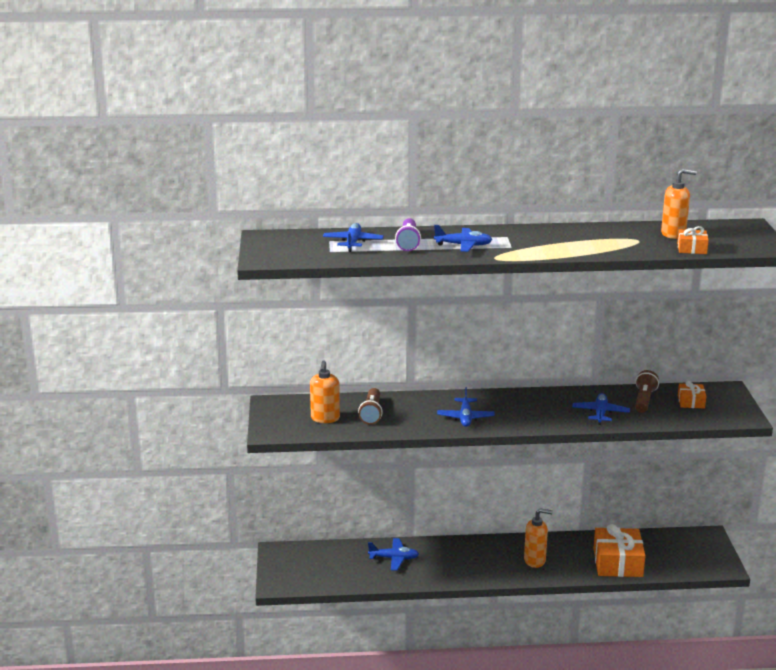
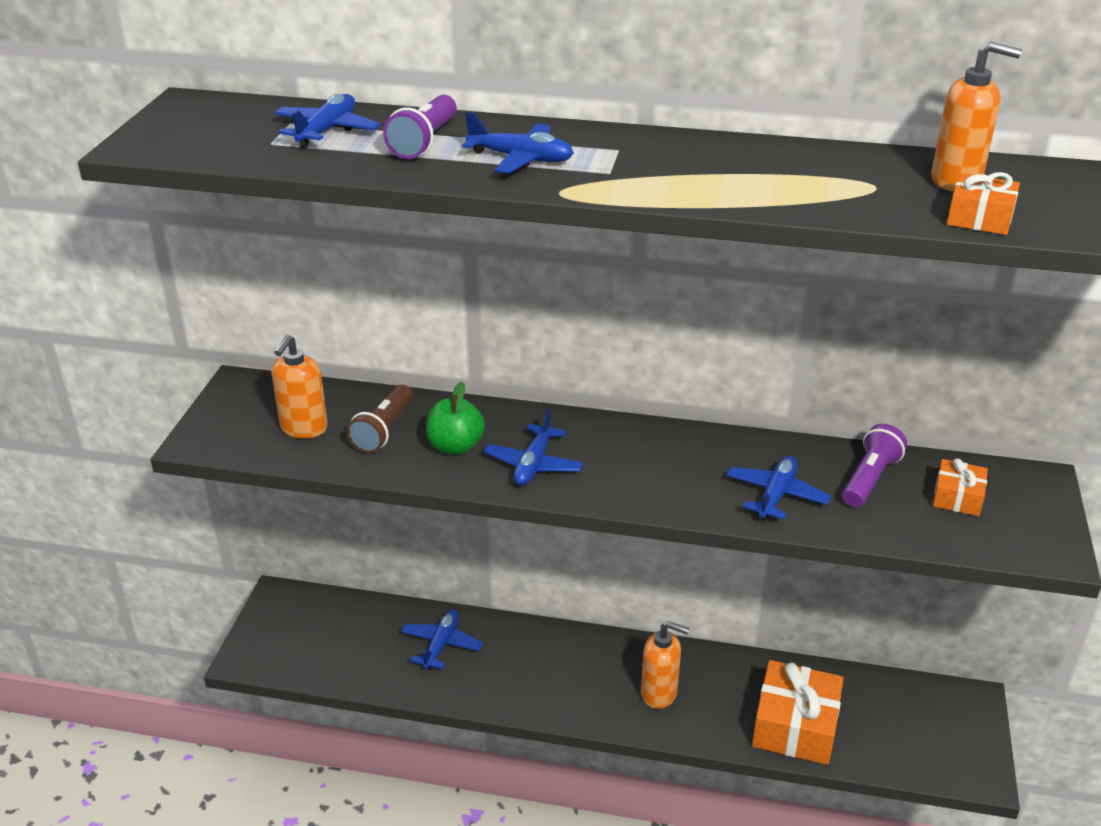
camera: 15 degrees right, 10 degrees up
blue plane [368,538,419,571] -> blue plane turned 90 degrees counterclockwise [401,610,483,670]
brown flashlight [635,370,659,413] -> purple flashlight [842,424,907,507]
none -> green apple [426,382,485,455]

